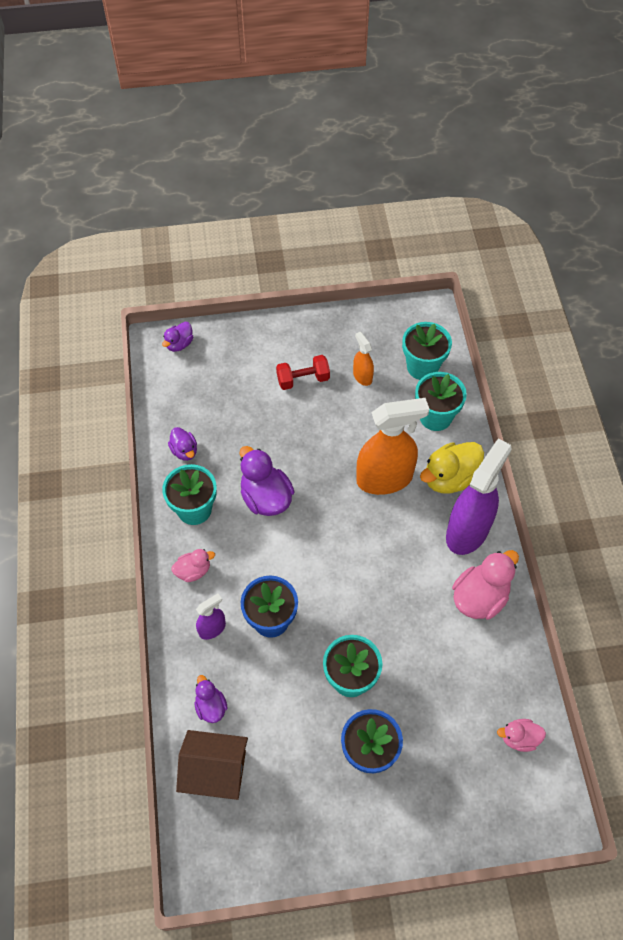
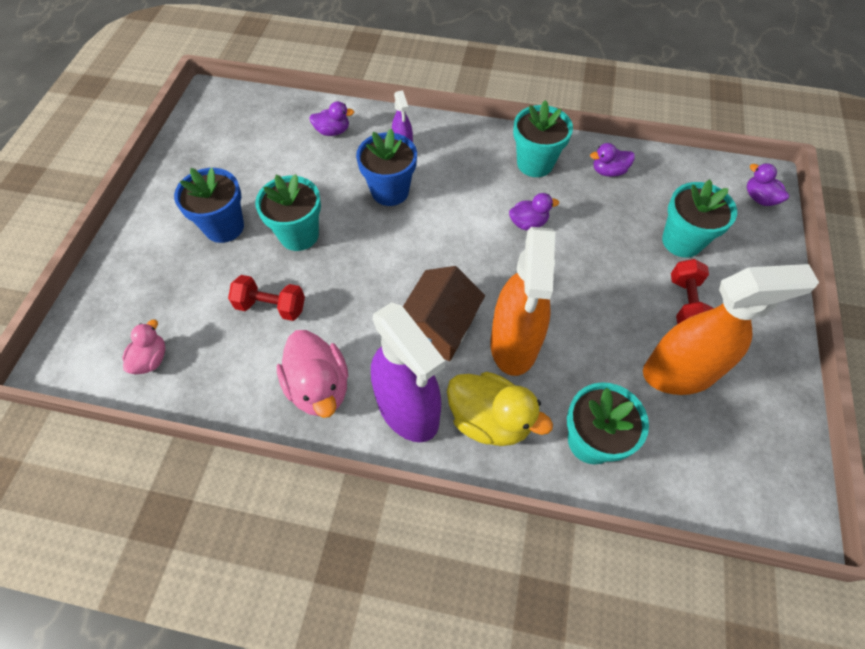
camera: 110 degrees right, 0 degrees up
pink duck [171,549,215,582] -> none
brown house [176,730,248,800] -> brown house moved to [403,266,485,361]
purple duck [239,446,295,516] -> purple duck [509,193,559,230], size x0.57
orange spray bottle [353,331,374,386] -> orange spray bottle [643,264,819,395], size x2.11
turquoise flower pot [402,322,452,380] -> turquoise flower pot moved to [662,179,737,258]
yellow duck [420,442,484,494] -> yellow duck turned 135 degrees clockwise [447,372,553,446]
none -> red dumbbell [228,275,305,321]

